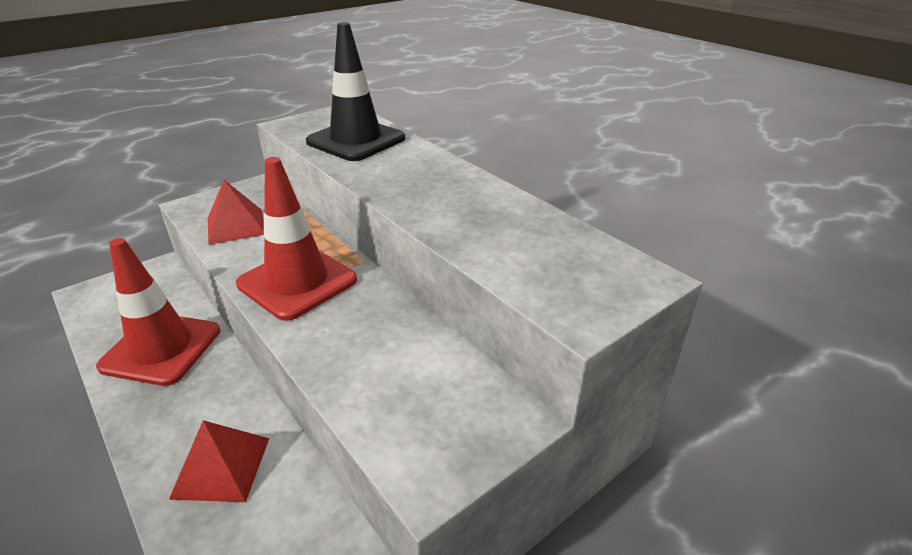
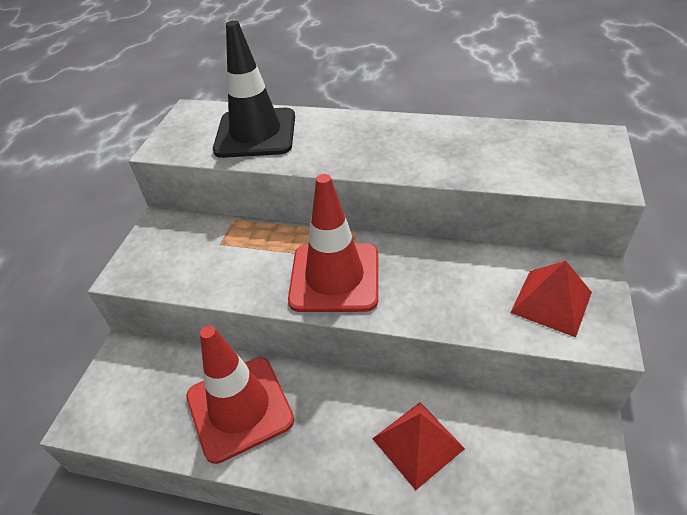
camera: 35 degrees left, 10 degrees up
red pyramid [208,180,264,245] -> red pyramid moved to [510,261,592,337]

